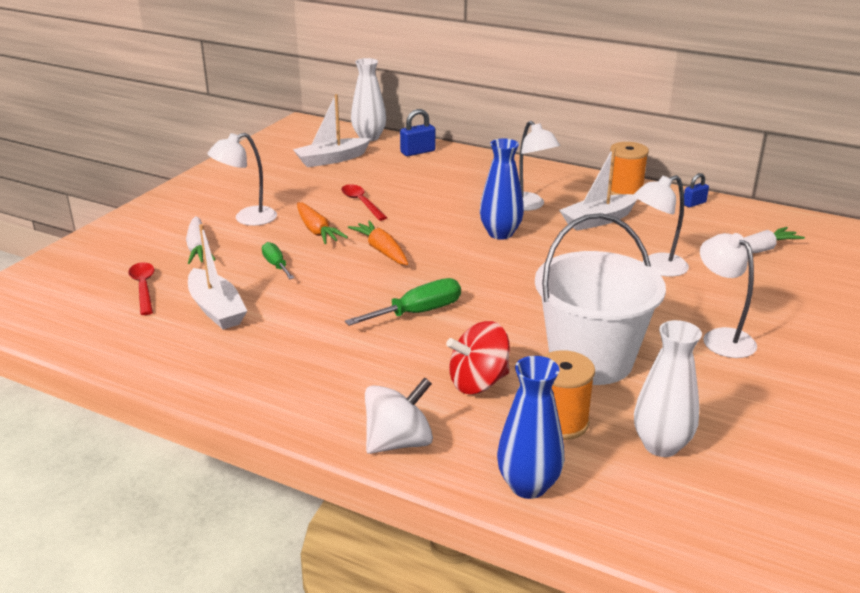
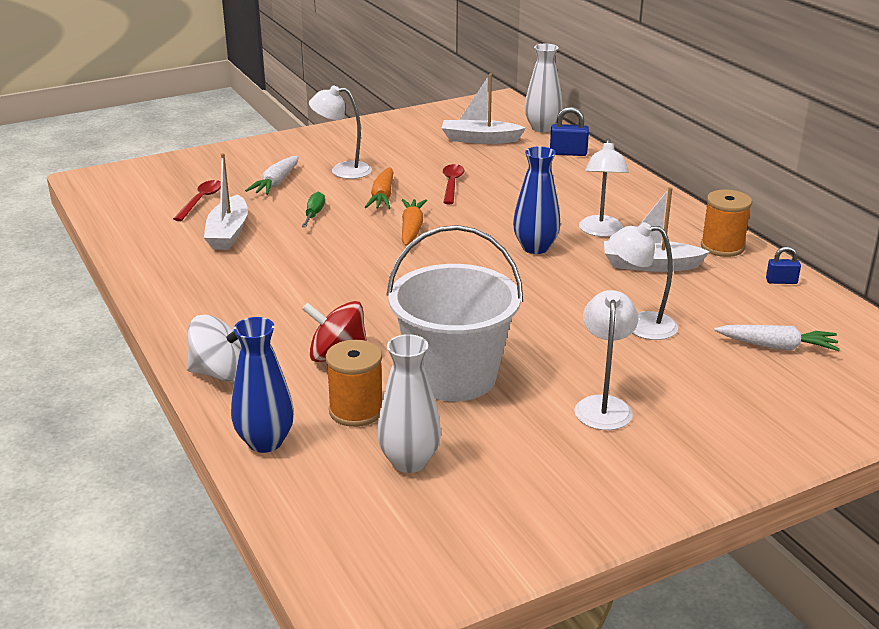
camera: 35 degrees right, 0 degrees up
green screwdriver [345,278,461,326] -> none

